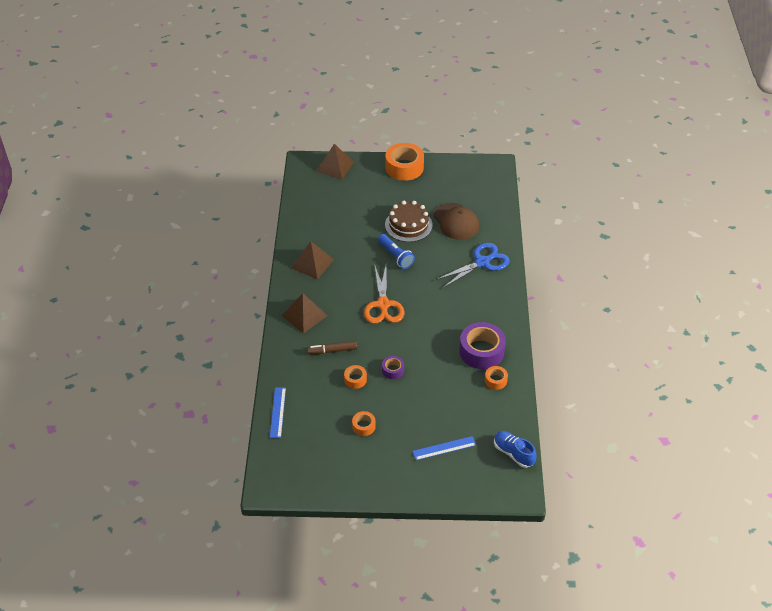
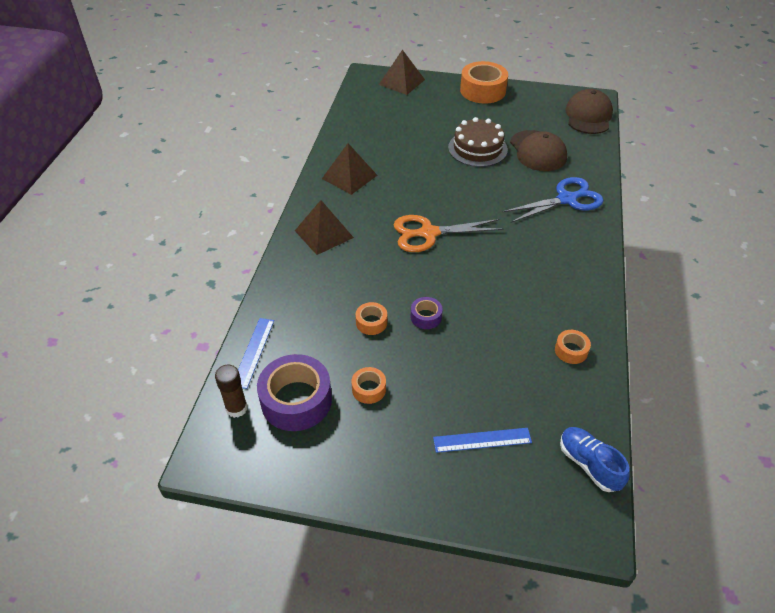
camera: 10 degrees right, 0 degrees up
brown marker [307,341,357,354] -> none
orange scissors [364,264,404,324] -> orange scissors turned 75 degrees clockwise [394,215,504,252]
blue flashlight [378,234,415,269] -> none
purple tape [459,322,506,369] -> purple tape moved to [257,354,332,431]
none -> brown glue stick [215,365,248,418]
none -> brown cap [565,89,613,134]

